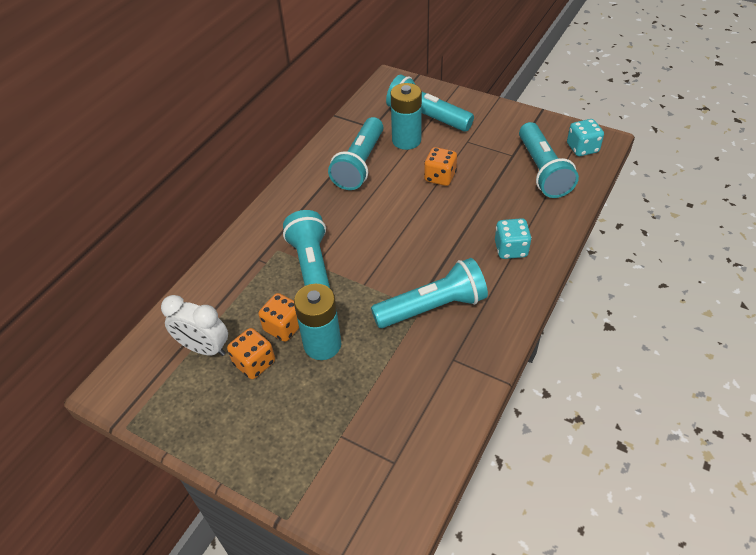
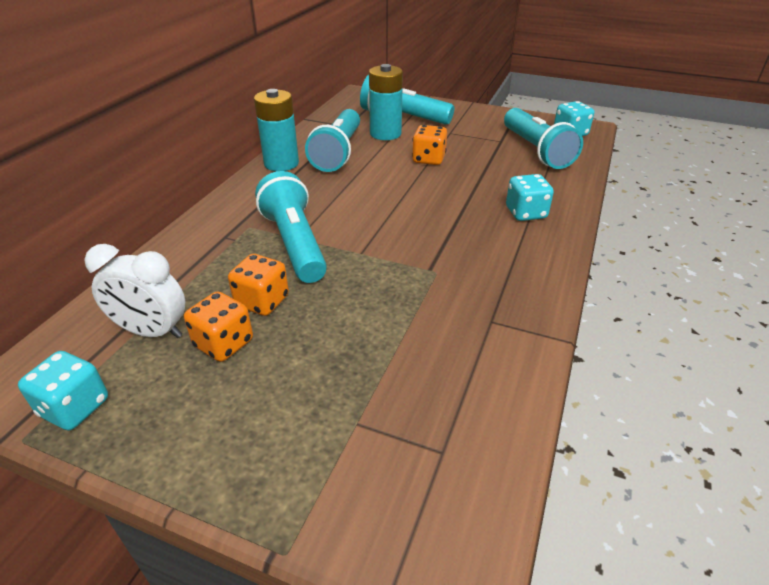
camera: 10 degrees left, 10 degrees down
turquoise battery [294,284,341,360] -> turquoise battery moved to [254,89,299,171]
turquoise flashlight [371,258,488,328] -> none
none -> turquoise dice [18,351,108,430]

